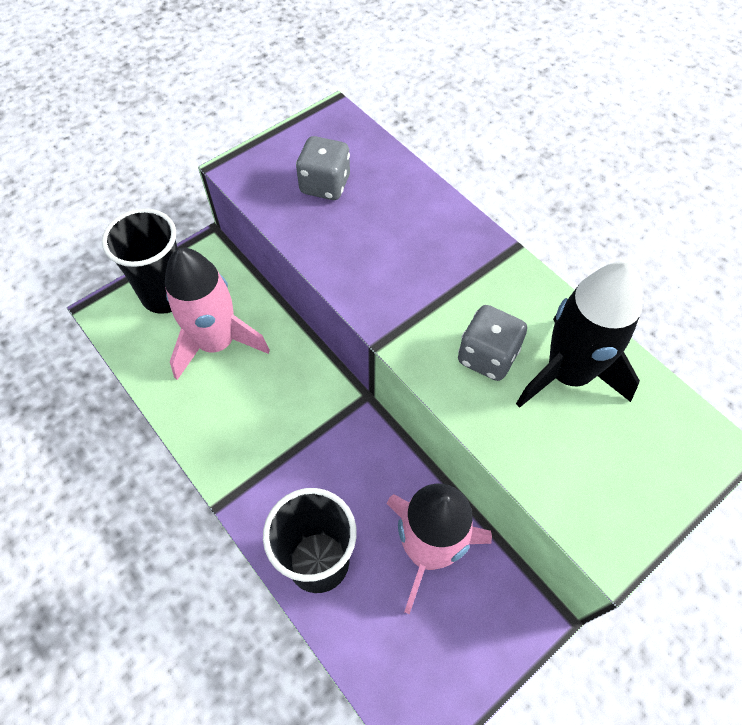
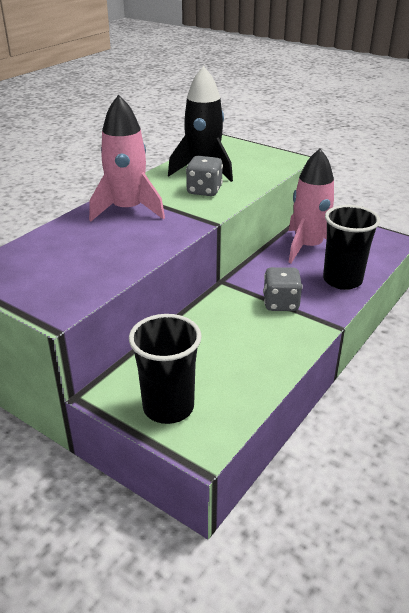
camera: 105 degrees left, 25 degrees down
pink rocket [165,248,270,380] -> pink rocket moved to [89,95,165,221]
grey dice [296,136,350,200] -> grey dice moved to [263,267,303,311]

